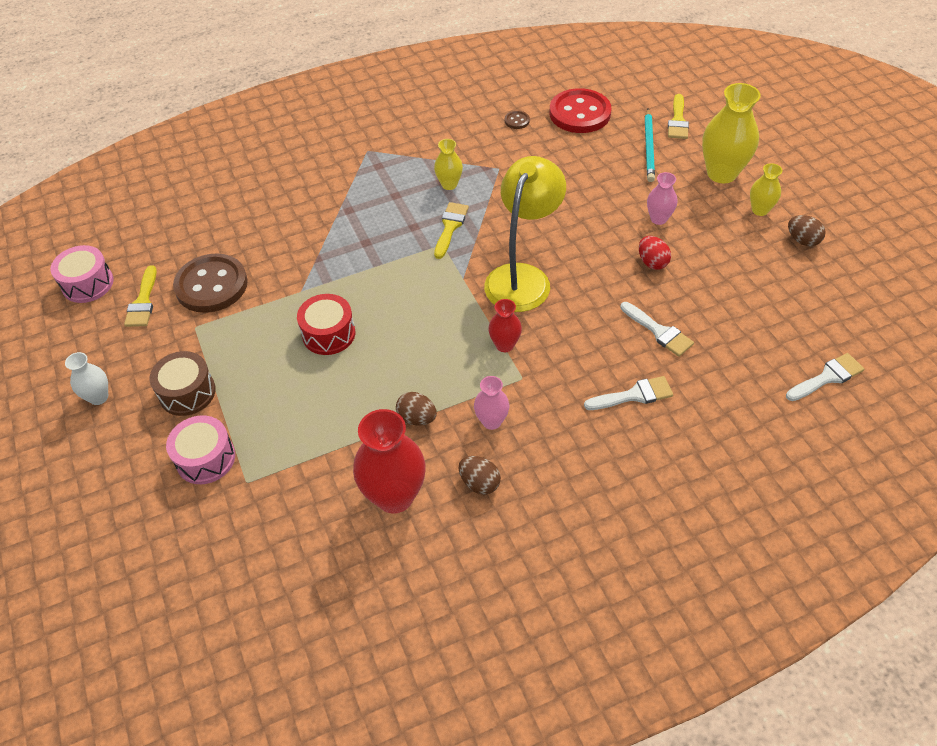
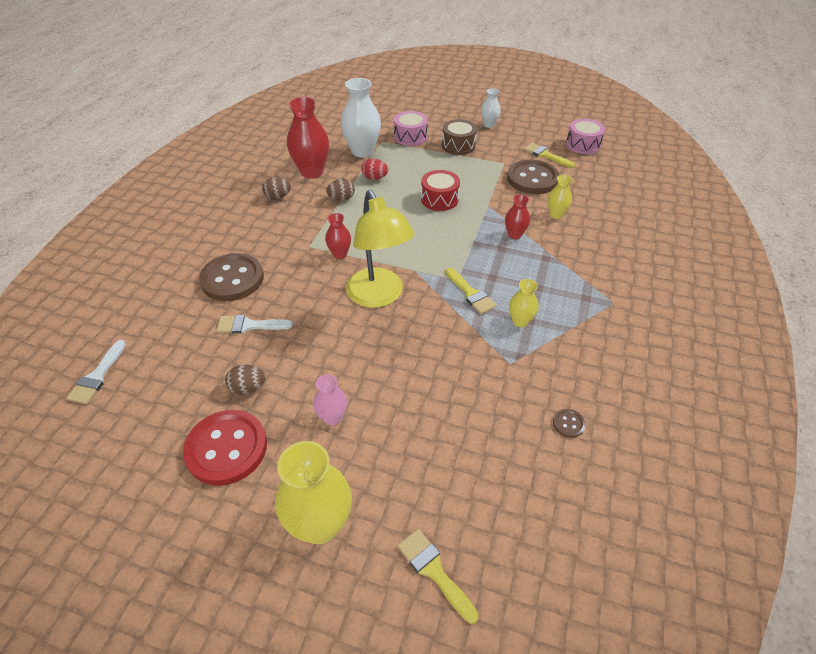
camera: 130 degrees right, 5 degrees down
pink vase [474,376,509,430] -> none
red button [550,88,612,133] -> red button moved to [183,410,267,486]
white brush [584,376,673,410] -> brown button [199,253,264,301]
red egg [639,236,671,270] -> red egg moved to [361,159,388,180]
turquoise pencil [645,108,655,182] -> none
yellow vase [750,163,783,216] -> yellow vase moved to [547,175,572,219]
brown egg [788,215,826,246] -> brown egg moved to [225,365,266,394]
none -> white vase [341,78,381,158]
none -> red vase [505,194,530,239]

